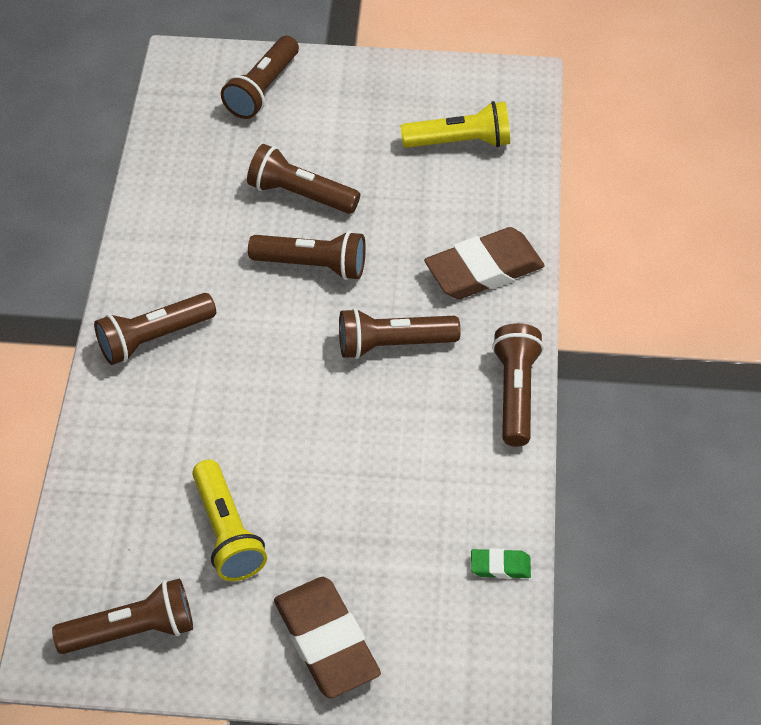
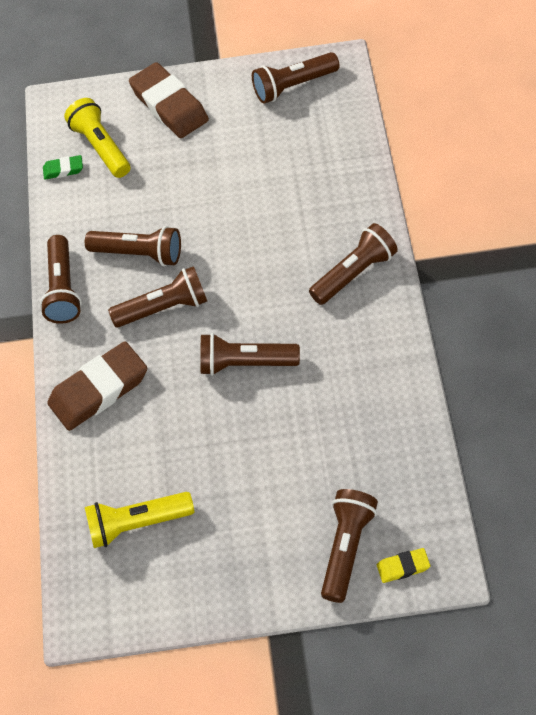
camera: 175 degrees right, 5 degrees up
yellow flashlight [192,460,267,581] -> yellow flashlight moved to [64,98,130,178]
brown flashlight [247,144,360,214] -> brown flashlight moved to [85,226,181,266]
none -> yellow eraser [377,548,430,583]

